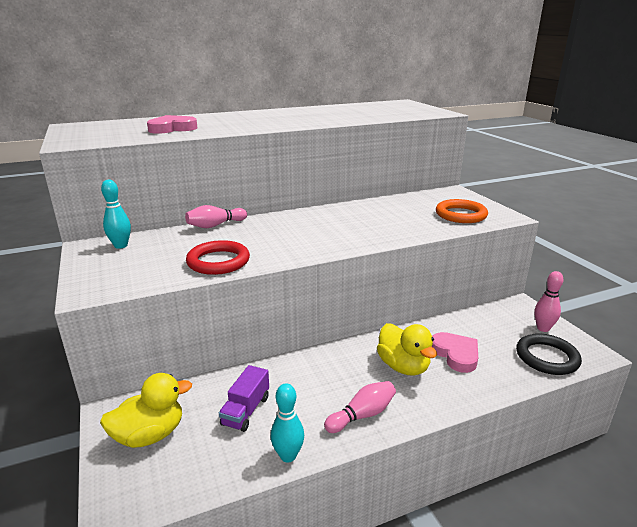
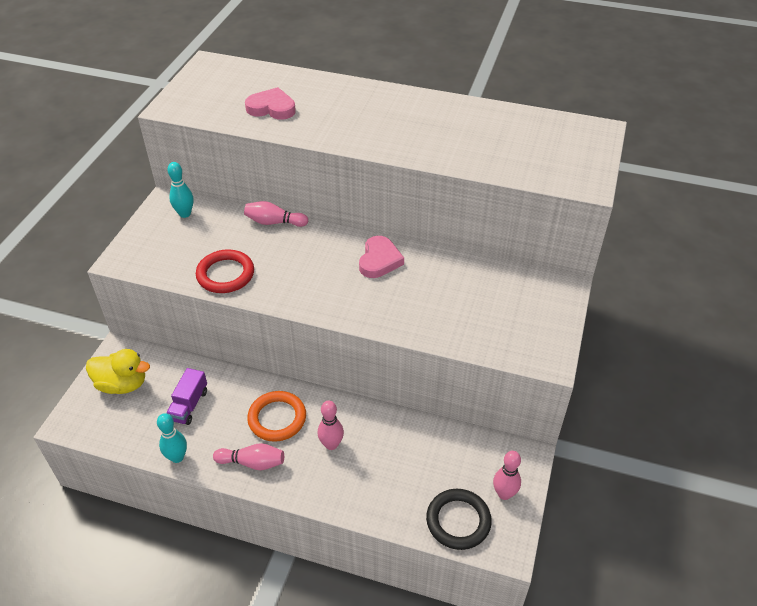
camera: 40 degrees right, 20 degrees up
purple truck [219,365,269,432] -> purple truck turned 45 degrees counterclockwise [166,368,207,425]
yellow duck [377,323,437,376] -> pink bowling pin [318,401,344,450]
pink heart [432,332,478,373] -> pink heart moved to [359,236,404,278]
orange ring [436,199,488,223] -> orange ring moved to [247,391,306,442]

